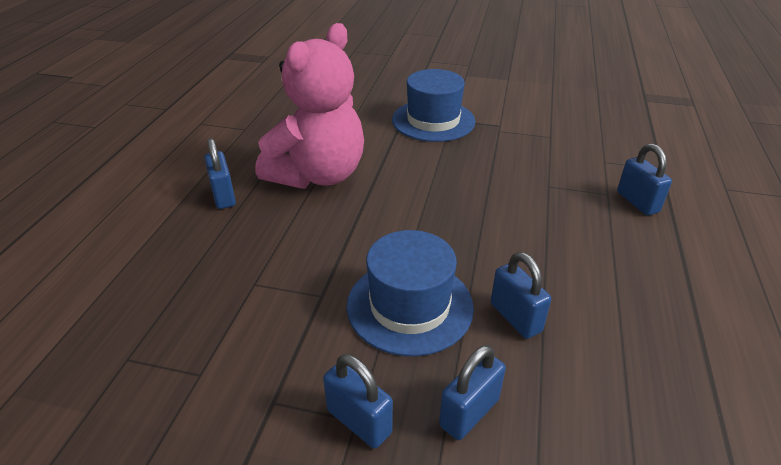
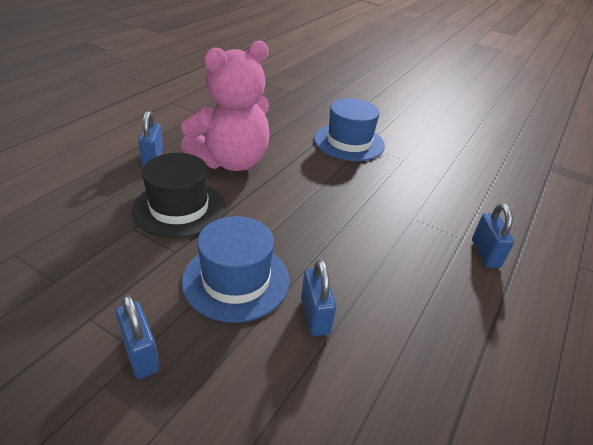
camera: 15 degrees right, 0 degrees up
blue padlock [439,345,506,440] -> none
none -> black hat [132,153,225,238]

